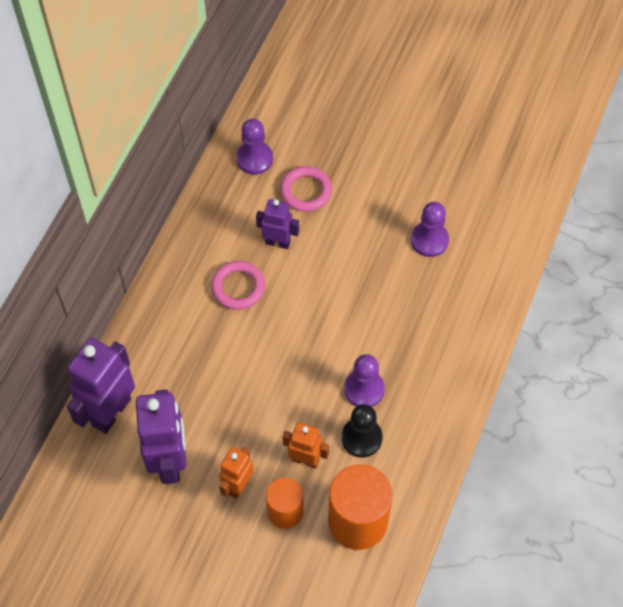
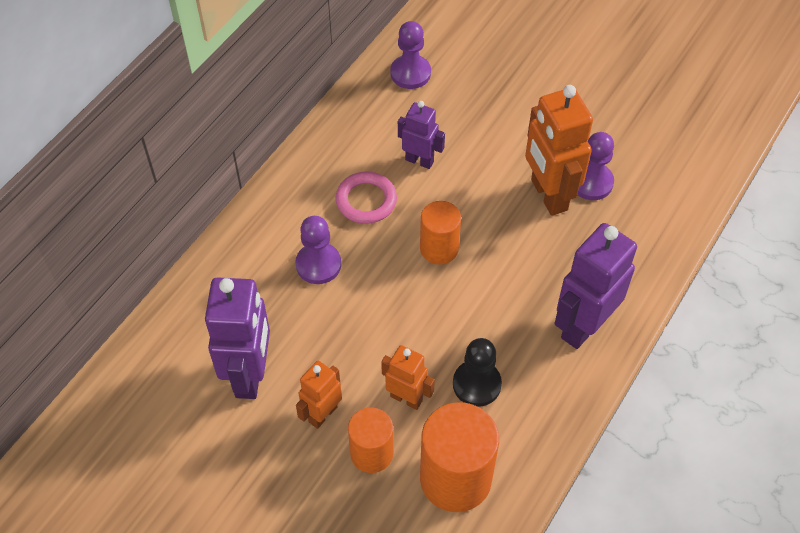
camera: 10 degrees right, 5 degrees down
purple robot [67,338,135,434] -> purple robot moved to [554,223,637,349]
pink ring [280,166,332,212] -> none
purple pawn [344,354,385,407] -> purple pawn moved to [295,216,341,284]
none -> orange cylinder [420,201,461,264]
none -> orange robot [525,85,593,216]

